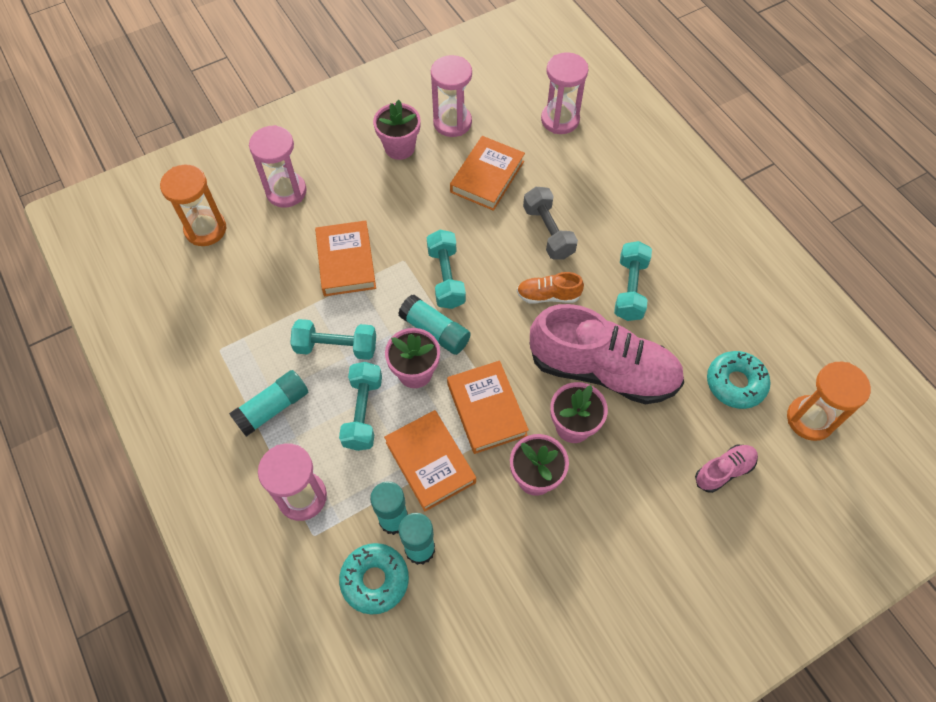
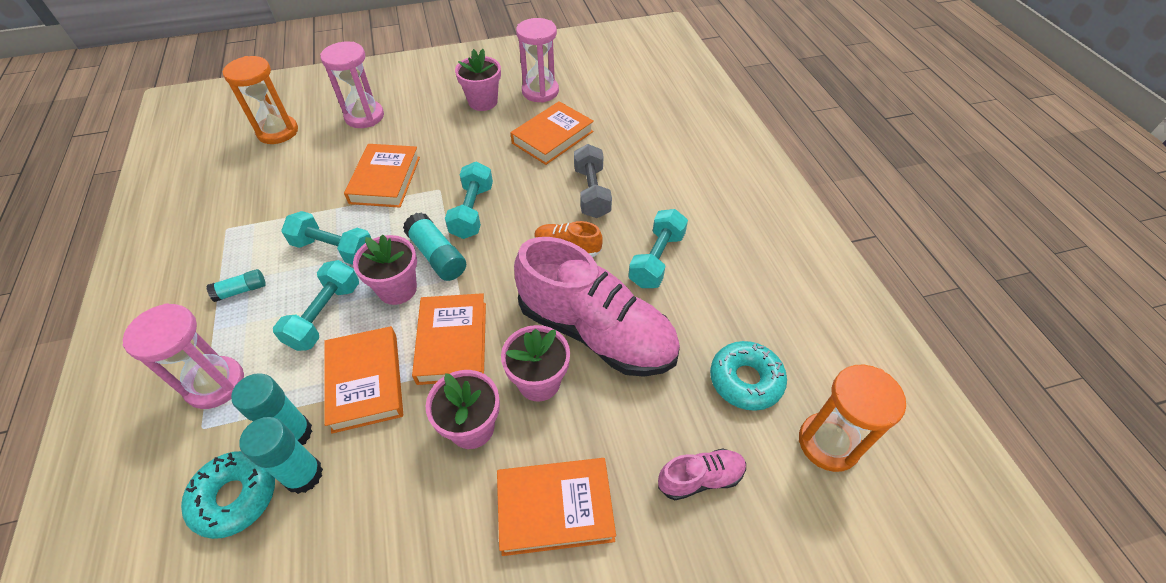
camera: 15 degrees right, 10 degrees down
turquoise glue stick [229,370,308,437] -> turquoise glue stick [206,269,266,302], size x0.60
pink hourglass [541,52,589,134] -> none
none -> orange book [497,458,616,556]

